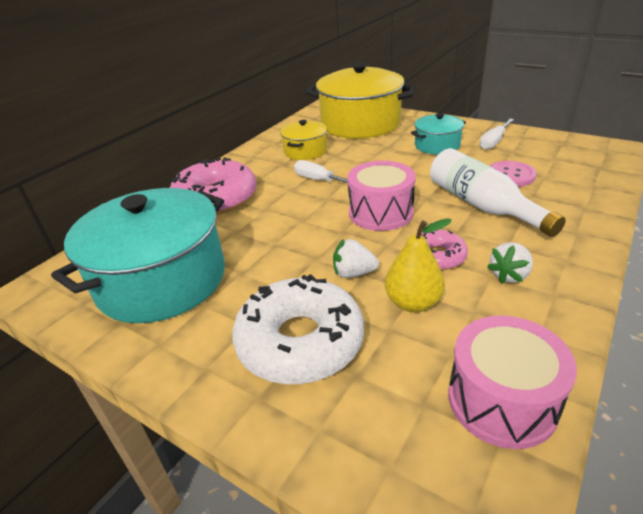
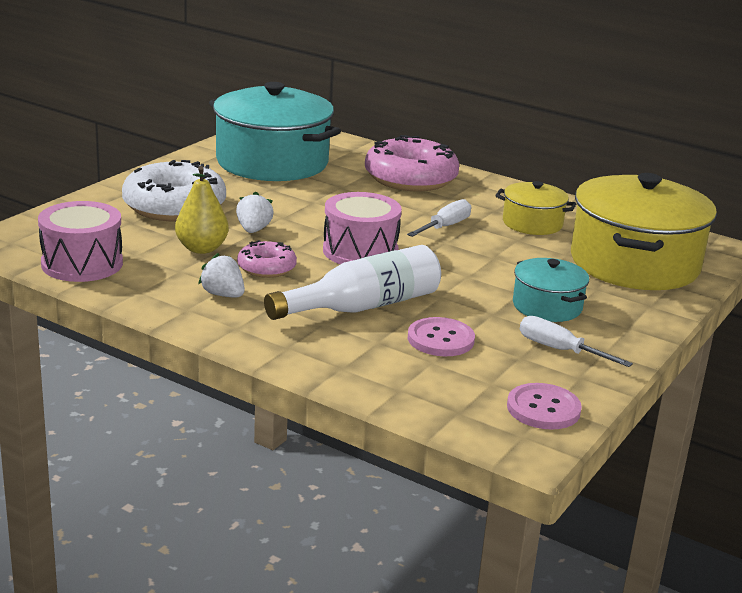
camera: 85 degrees right, 10 degrees down
none -> pink button [507,383,582,430]

